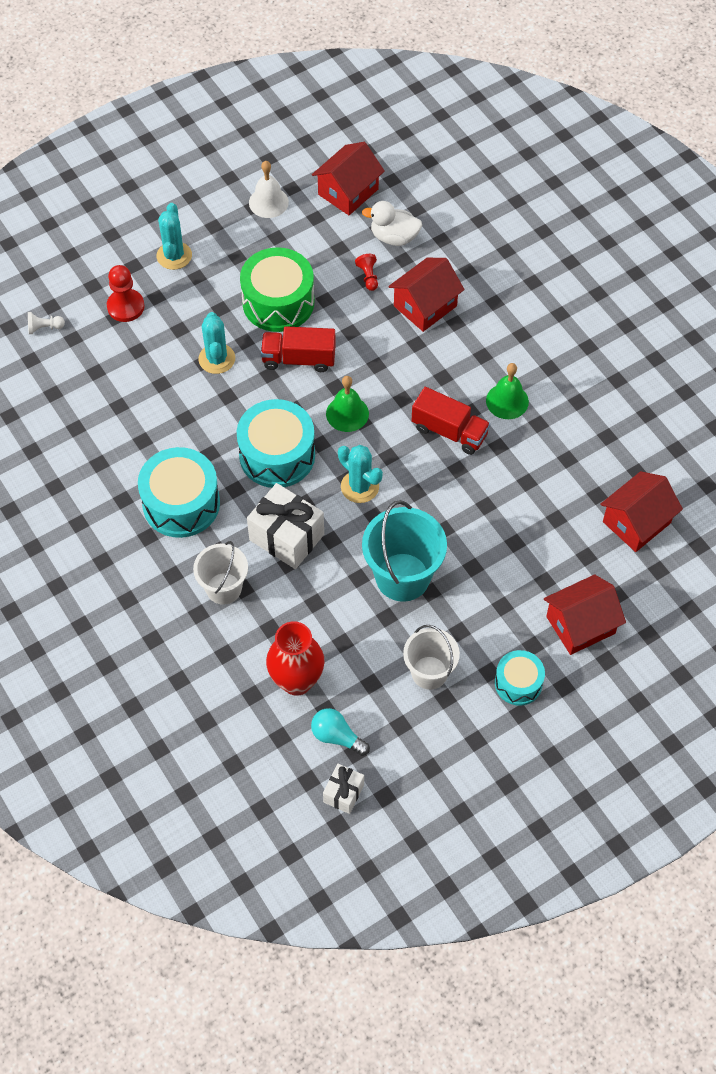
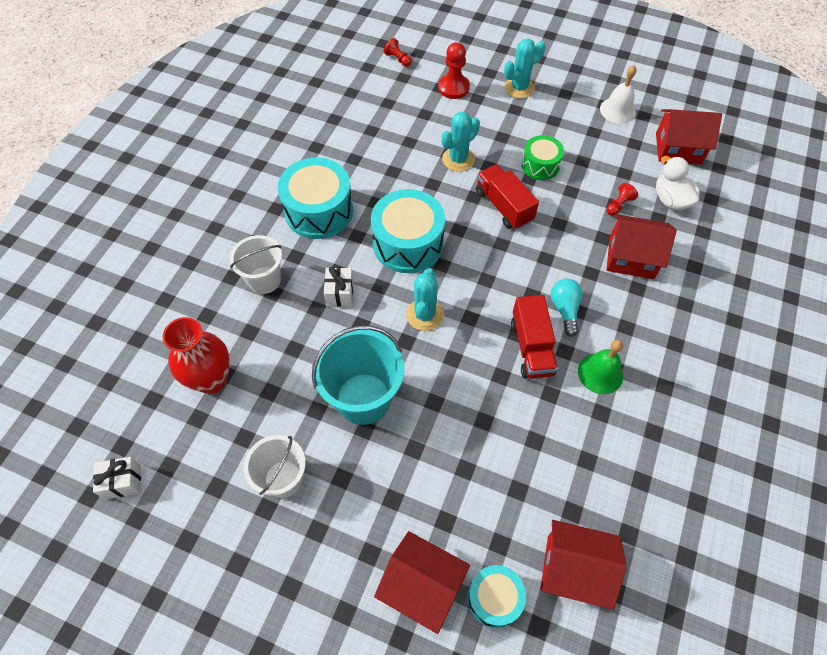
camera: 55 degrees right, 0 degrees up
white pawn [28,312,65,334] -> red pawn [384,38,412,67]
green drum [240,247,315,332] -> green drum [521,135,564,180], size x0.58
white gift [247,483,324,569] -> white gift [324,267,354,307], size x0.55
turquoise light bulb [311,708,370,756] -> turquoise light bulb moved to [551,279,583,337]
green bell [326,376,369,432] -> none
turquoise drum [495,650,545,706] -> turquoise drum moved to [467,565,526,628]

